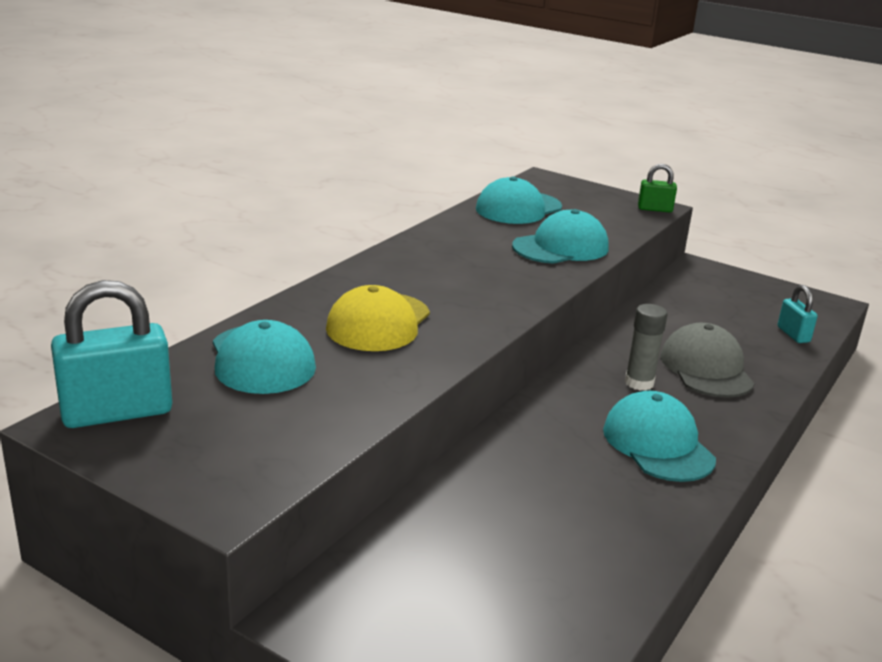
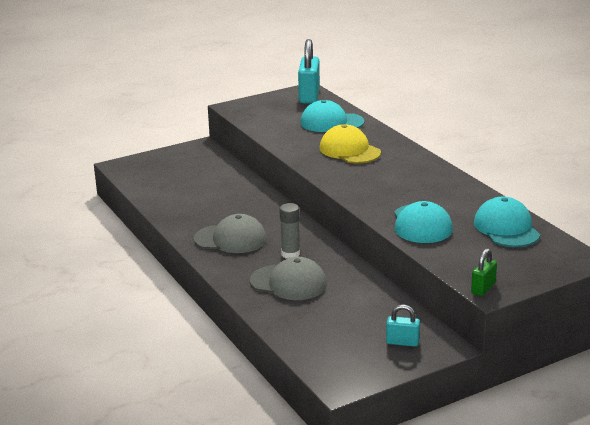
camera: 120 degrees right, 0 degrees up
turquoise cap [603,391,716,482] -> grey cap [194,214,267,253]
turquoise padlock [778,285,818,343] -> turquoise padlock moved to [386,304,420,347]

